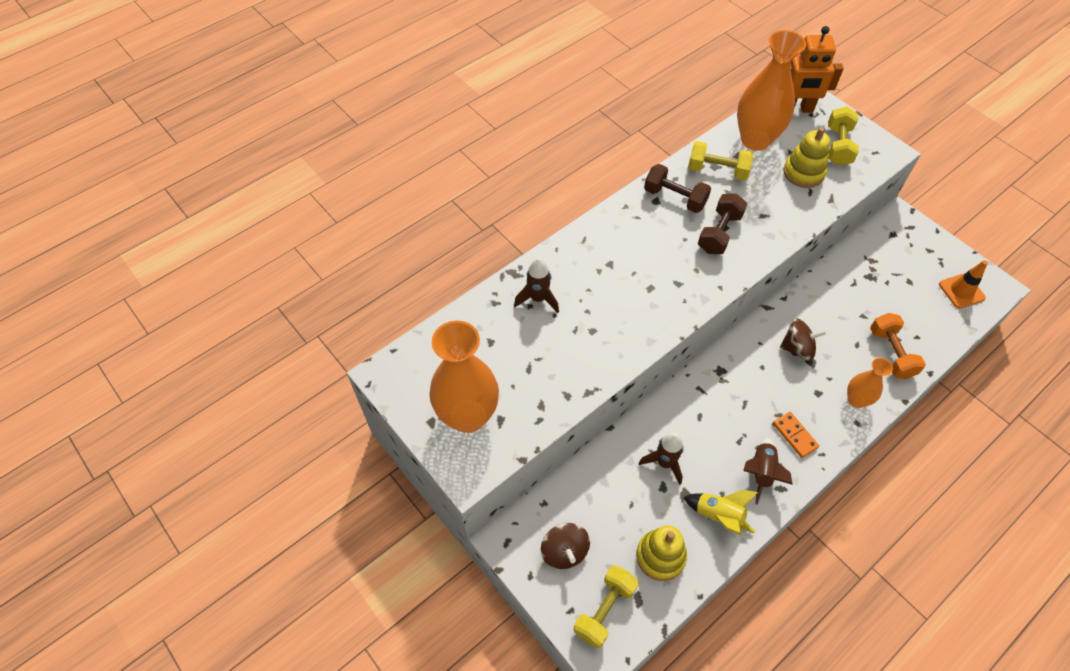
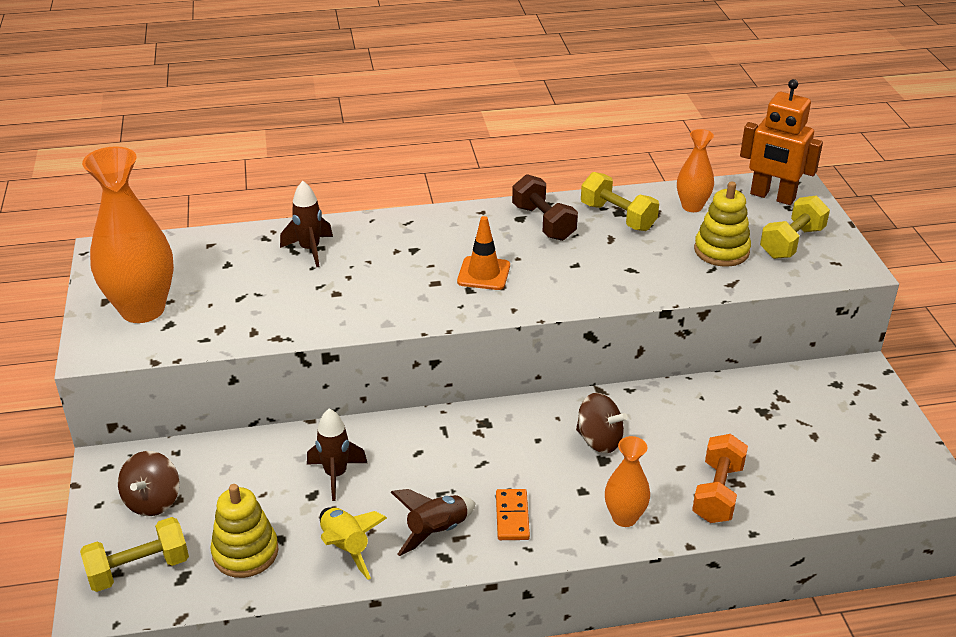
camera: 30 degrees right, 20 degrees down
brown dumbbell [698,194,747,254] -> none
orange vase [737,30,806,151] -> orange vase [677,129,714,212], size x0.53
orange traffic cone [939,260,988,309] -> orange traffic cone moved to [457,216,510,290]

